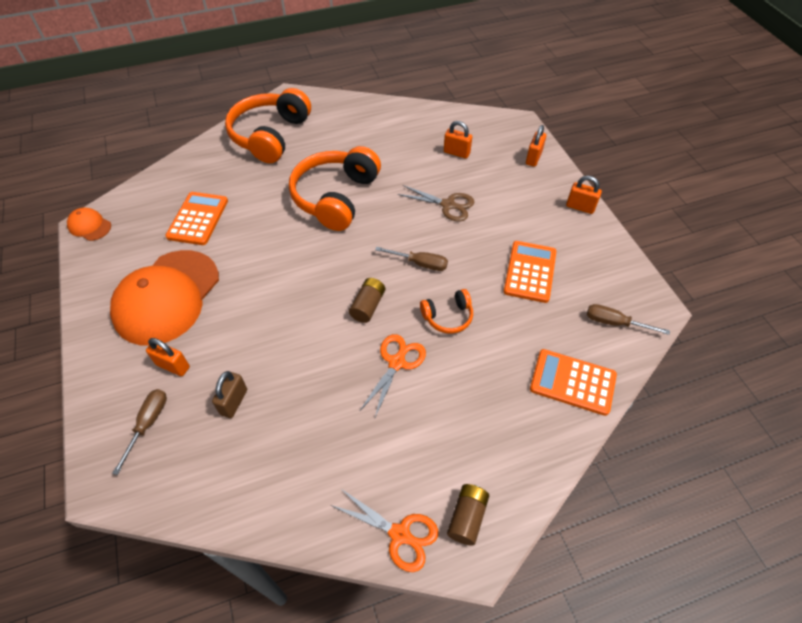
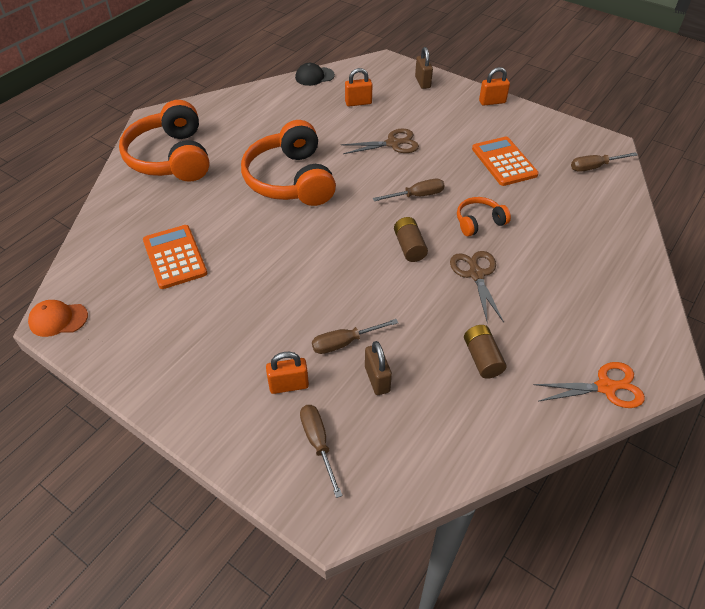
camera: 35 degrees left, 5 degrees down
orange cap [110,250,219,346] -> none
orange scissors [360,334,426,417] -> brown scissors [450,251,504,322]
orange headphones [420,289,473,334] -> orange headphones turned 150 degrees counterclockwise [457,197,511,237]
brown battery [447,484,489,545] -> brown battery moved to [464,325,507,379]
orange padlock [526,125,546,167] -> brown padlock [415,47,433,89]
orange calculator [530,349,617,416] -> none
none -> black cap [295,63,335,86]
none -> brown screwdriver [312,319,398,354]

